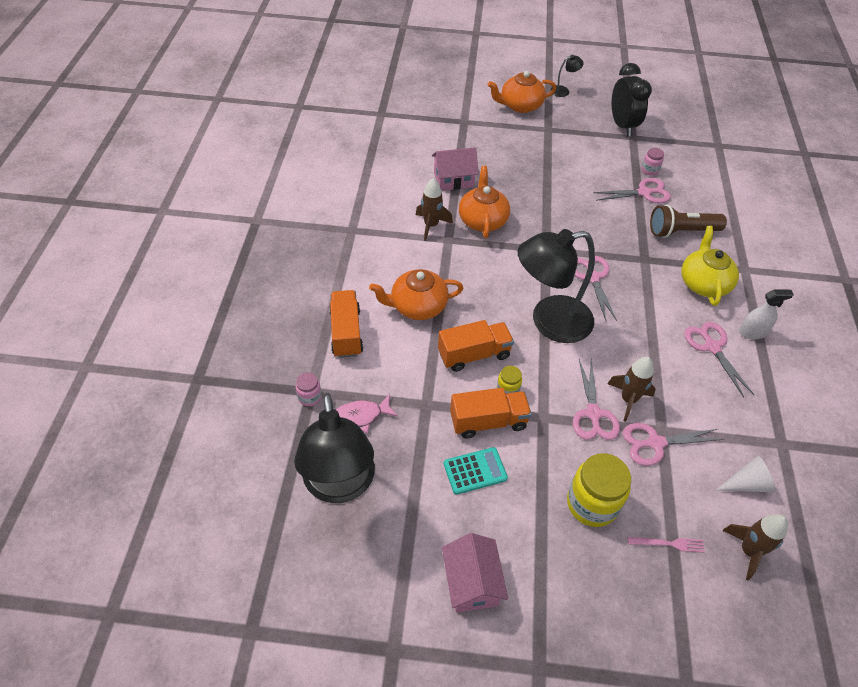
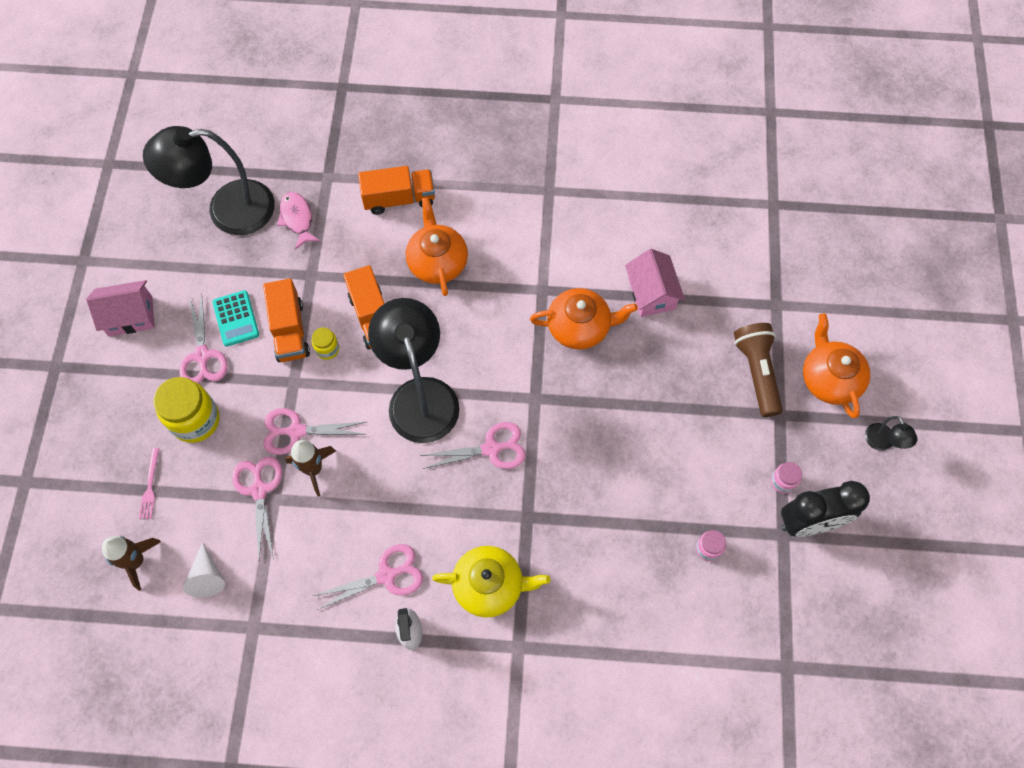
camera: 90 degrees right, 15 degrees up
pink jar [296,373,322,406] -> pink jar moved to [771,462,802,494]
brown rocket [416,178,453,241] -> none
pink scissors [593,178,671,203] -> pink scissors moved to [179,294,228,384]
brown flashlight [650,205,727,238] -> brown flashlight moved to [734,323,783,417]

